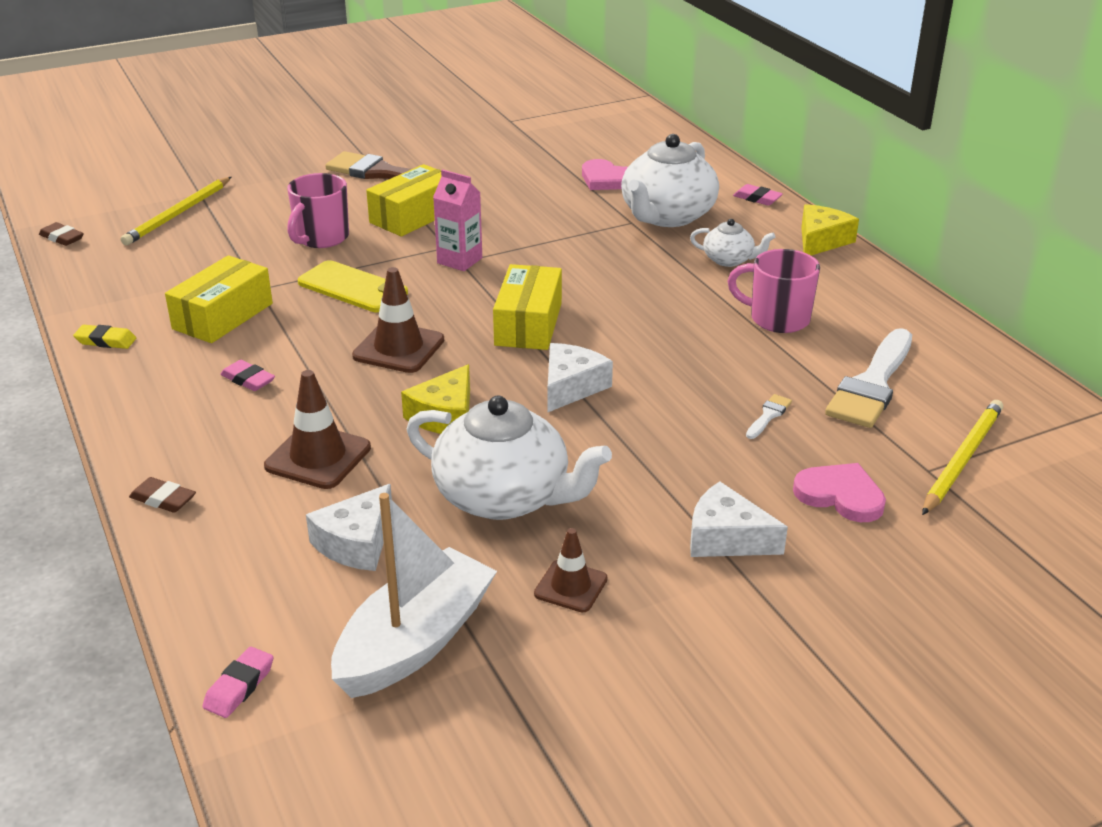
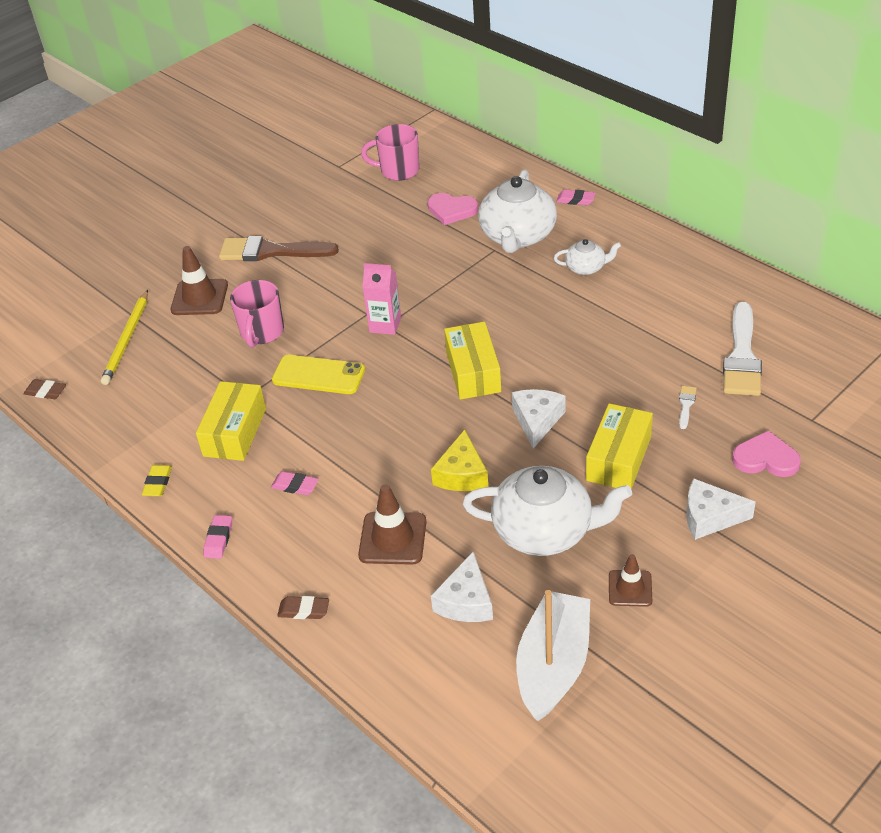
camera: 15 degrees left, 10 degrees up
yellow eraser [73,325,136,349] -> yellow eraser turned 75 degrees counterclockwise [142,465,172,496]
pink eraser [202,647,273,718] -> pink eraser moved to [203,515,232,559]
brown traffic cone [352,267,444,373] -> brown traffic cone moved to [171,246,228,315]
yellow box [366,164,441,237] -> yellow box moved to [586,403,653,489]
pink mug [727,249,820,333] -> pink mug moved to [361,124,419,181]
yellow cheese [801,204,859,255] -> none
yellow pencil [922,400,1003,515] -> none

